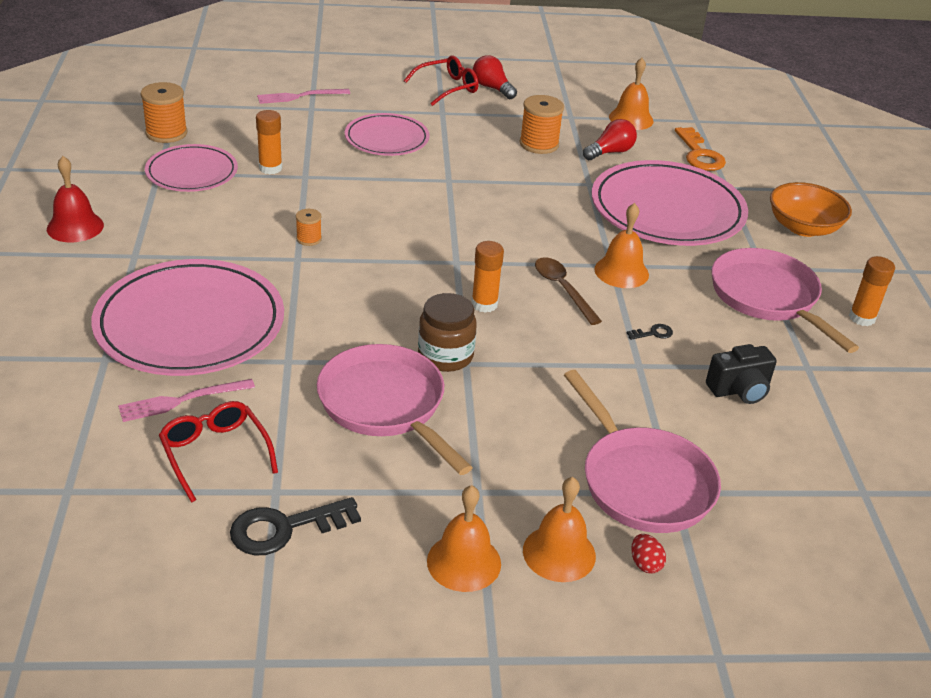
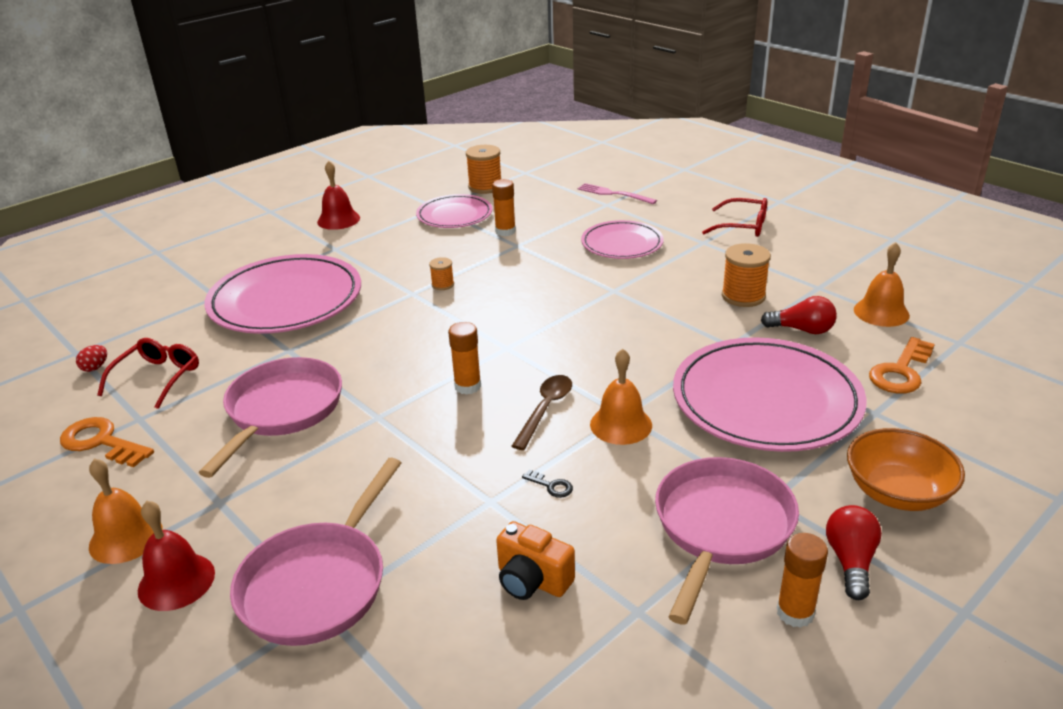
camera: 55 degrees right, 5 degrees down
pink fork [118,379,255,422] -> none
black key [230,497,361,556] -> orange key [60,417,154,467]
brown jar [418,293,477,372] -> none
red light bulb [473,55,517,99] -> red light bulb moved to [826,505,882,600]
orange bell [523,477,596,582] -> red bell [138,501,215,611]
red egg [631,534,666,574] -> red egg moved to [76,345,107,372]
black camera [706,344,777,404] -> orange camera [496,521,575,600]

